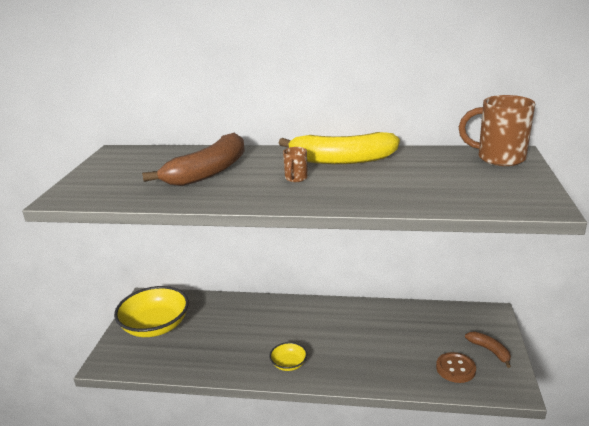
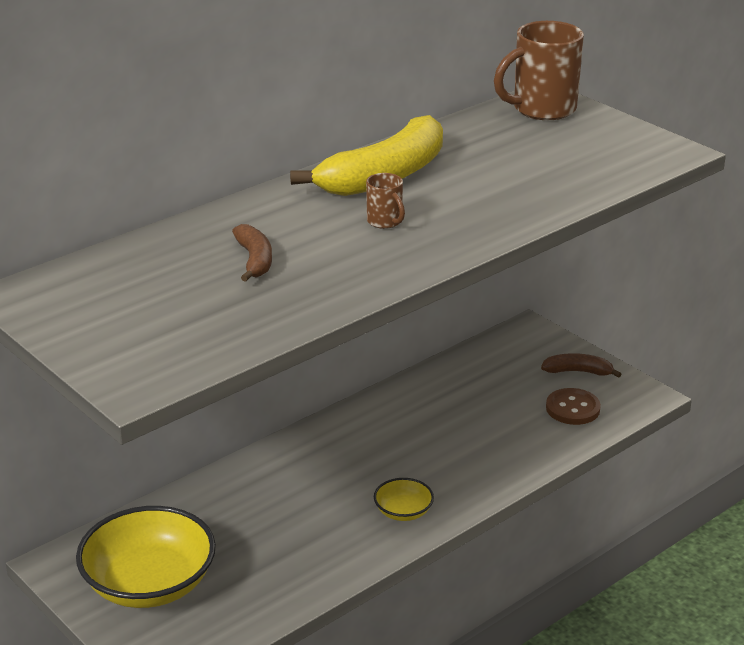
camera: 50 degrees left, 5 degrees up
brown banana [142,133,245,186] -> brown banana [232,224,272,282], size x0.48

